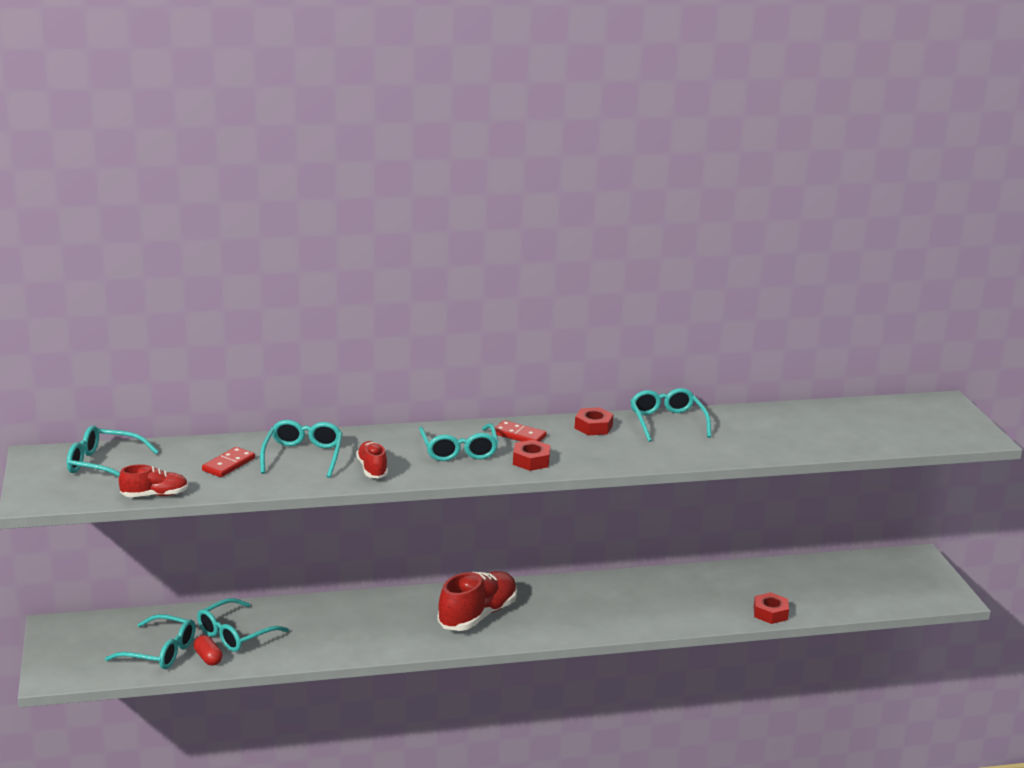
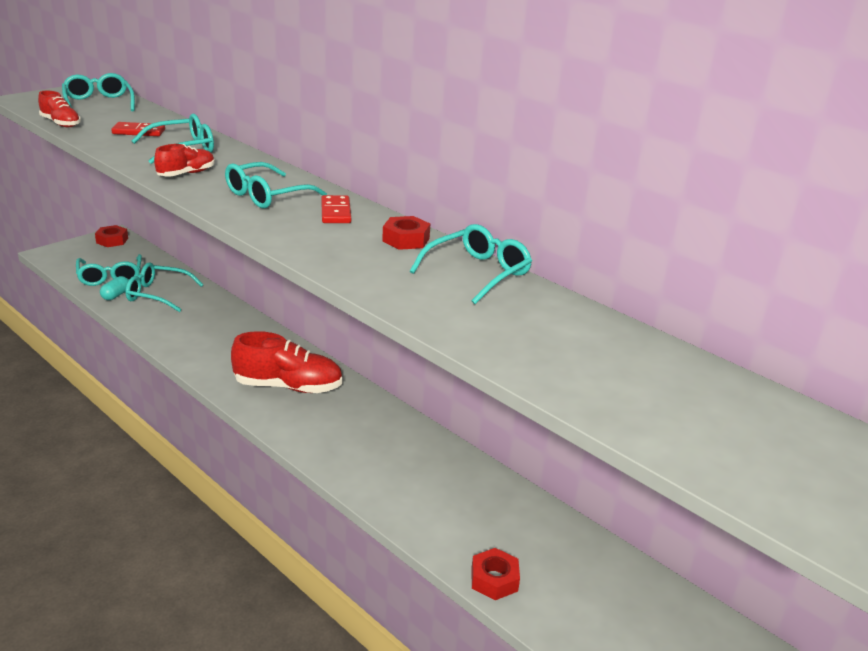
camera: 55 degrees right, 5 degrees up
red capsule [194,635,222,666] -> turquoise capsule [100,276,129,300]
red nut [513,440,550,471] -> red nut moved to [95,225,128,247]

